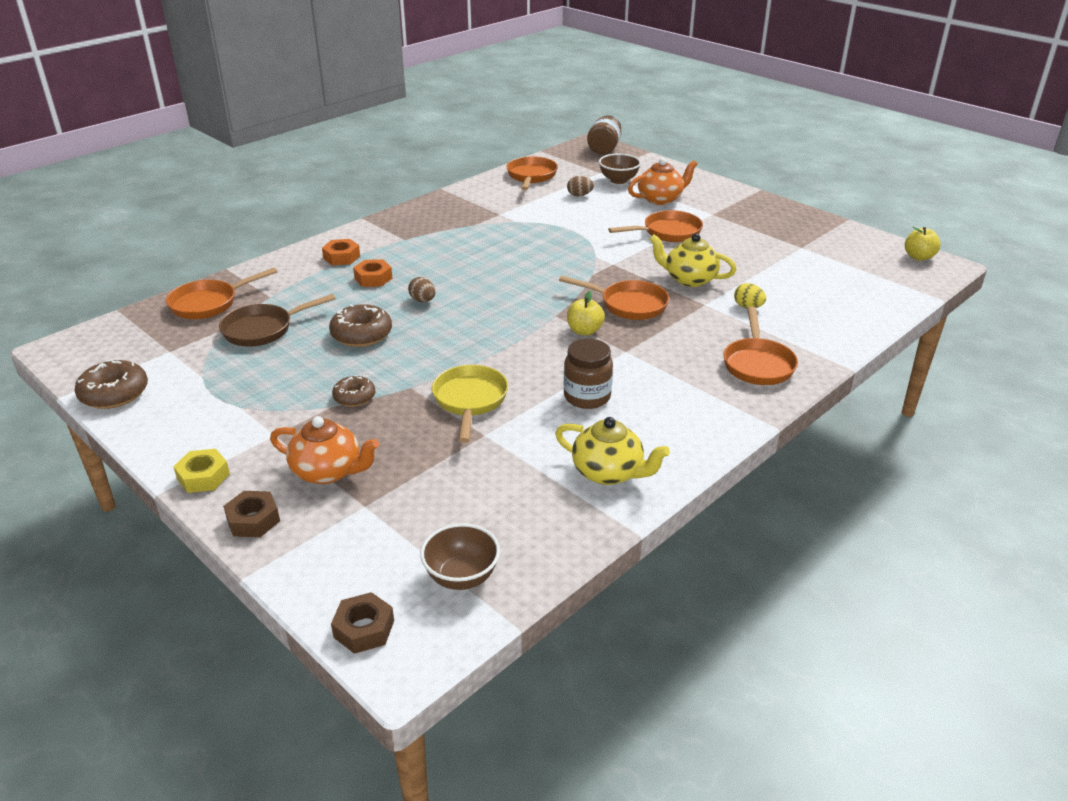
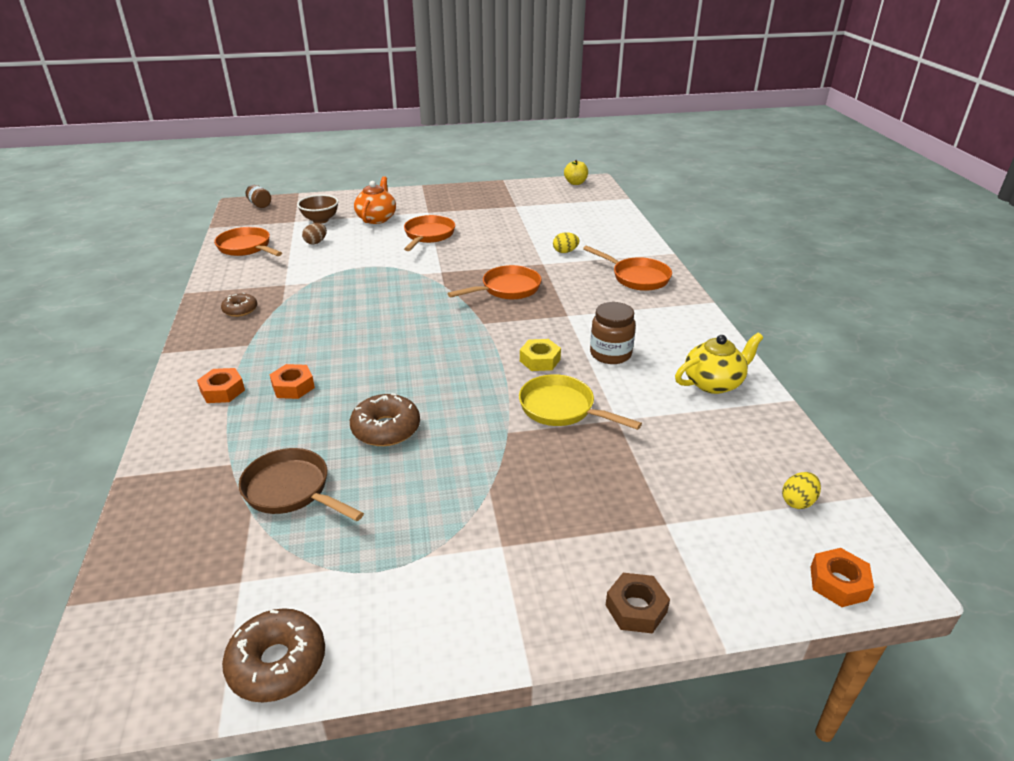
camera: 55 degrees left, 0 degrees up
orange pan [166,267,278,319] -> none
yellow nut [173,449,230,493] -> yellow nut moved to [520,339,561,371]
brown pan [219,294,336,347] -> brown pan turned 120 degrees clockwise [239,448,364,521]
orange teapot [270,416,379,484] -> none
brown nut [331,592,394,654] -> orange nut [811,548,874,607]
brown donut [332,375,375,407] -> brown donut moved to [221,293,257,317]
brown egg [408,277,435,302] -> none
brown bowl [420,523,500,590] -> yellow egg [782,472,821,509]
yellow apple [567,291,605,336] -> none
brown jar [587,115,621,154] -> brown jar [246,185,271,208], size x0.64
yellow teapot [650,233,737,287] -> none

